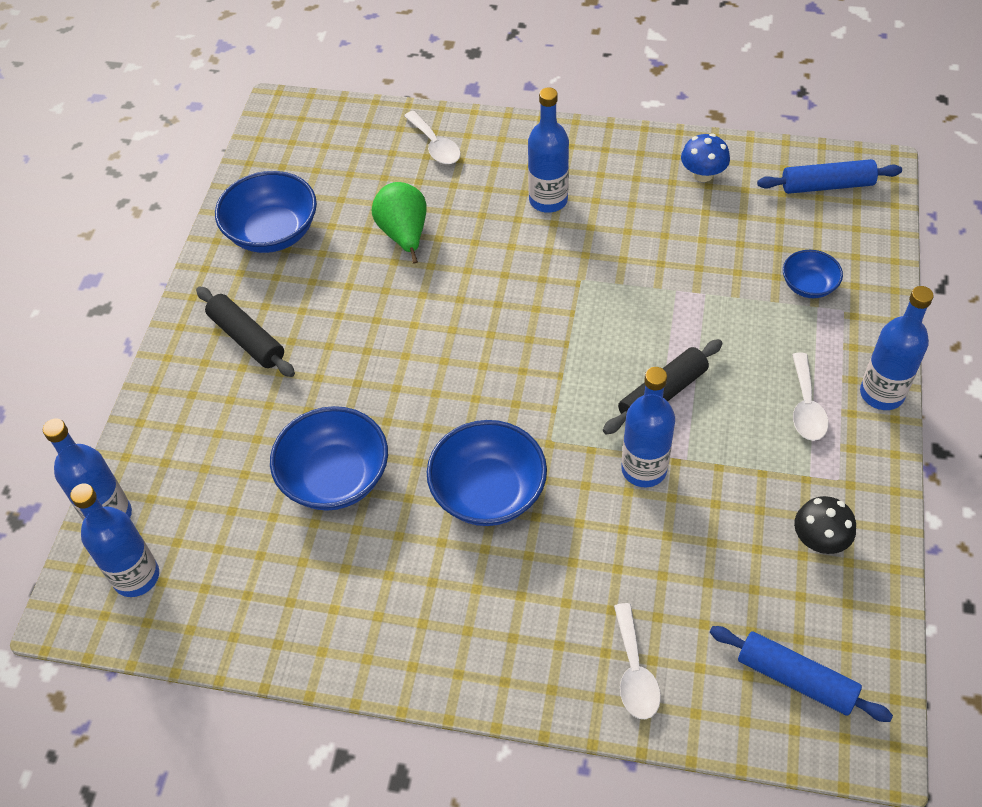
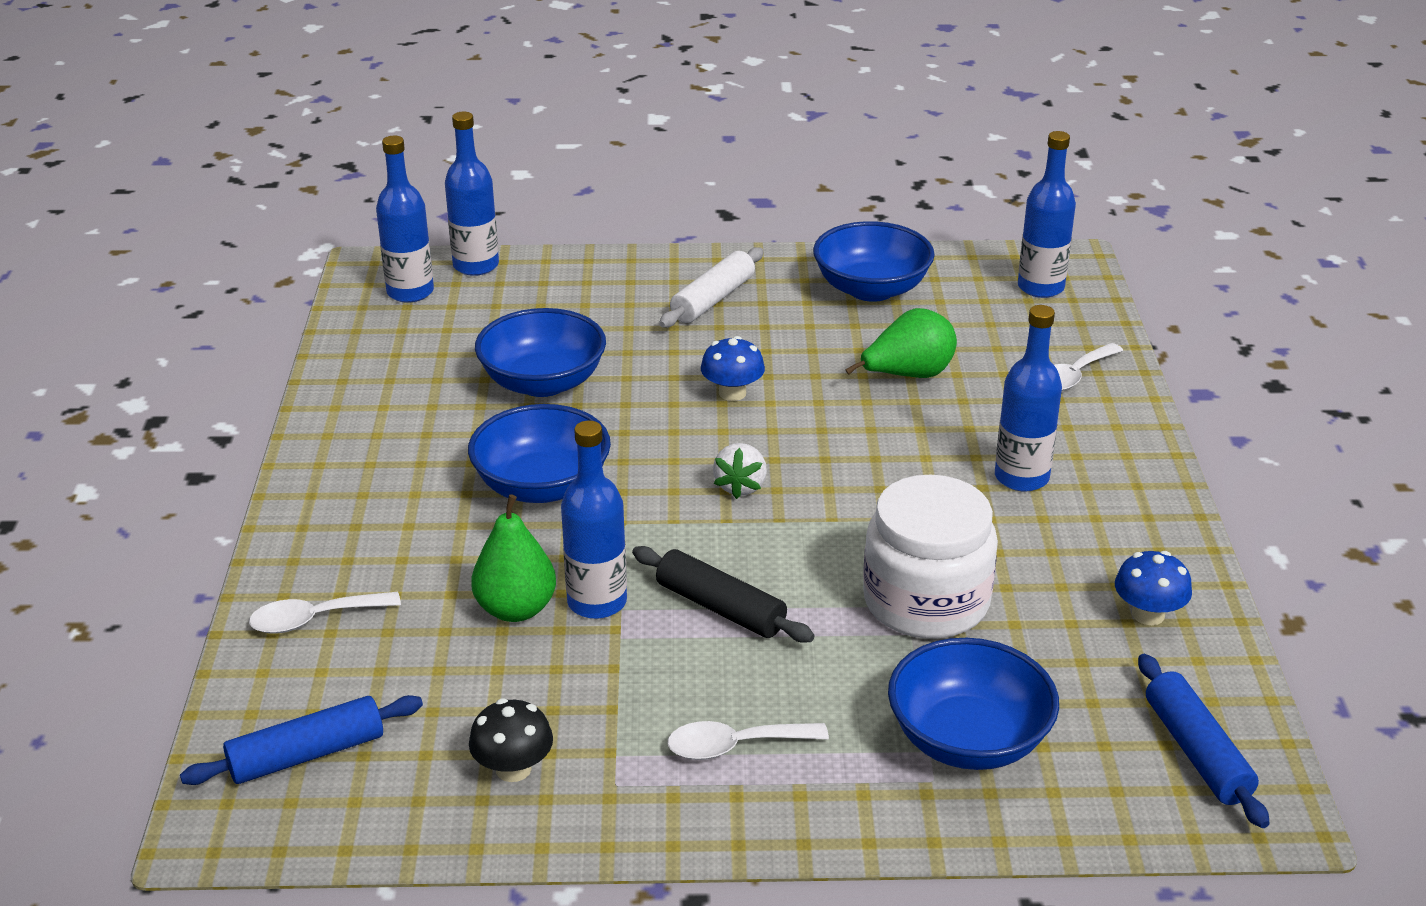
camera: 75 degrees right, 20 degrees down
black rolling pin [196,286,295,377] -> white rolling pin [659,247,764,328]
blue rolling pin [710,626,893,722] -> blue rolling pin turned 45 degrees clockwise [180,695,423,785]
blue bowl [783,250,843,298] -> blue bowl [888,638,1059,770], size x1.81
blue bottle [860,286,934,410] -> blue bottle moved to [1018,131,1076,298]
none -> green pear [471,495,556,622]
none -> blue mushroom [701,336,765,401]
none -> white strawberry [713,443,767,499]
none -> white jar [863,474,998,639]

